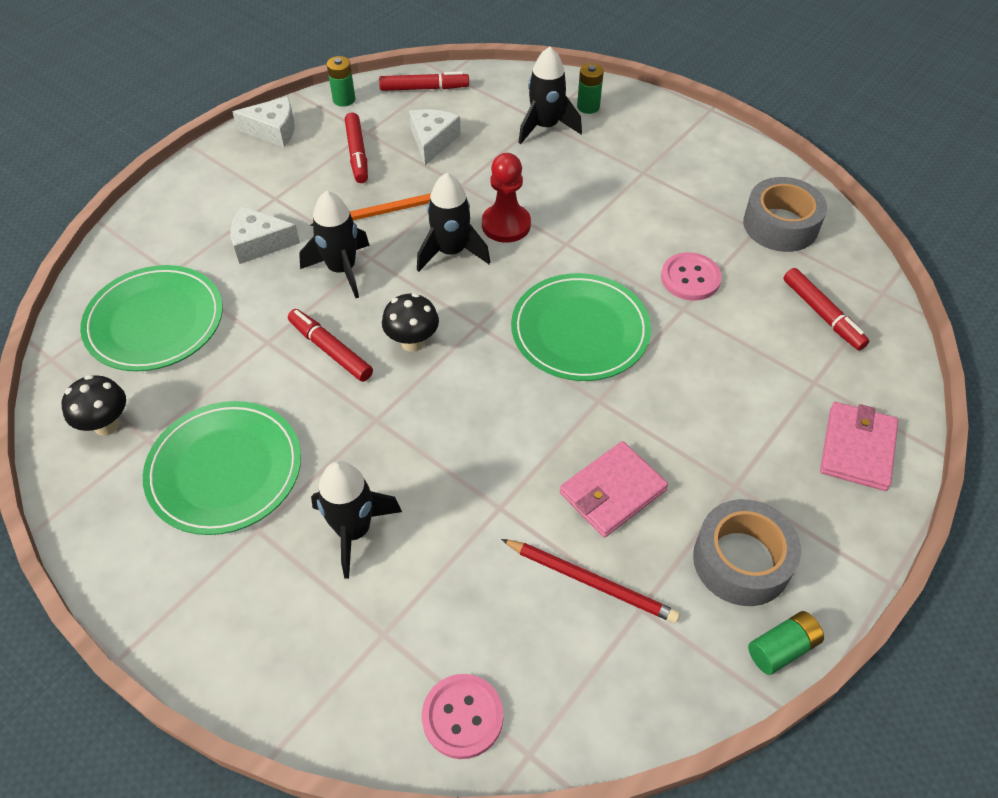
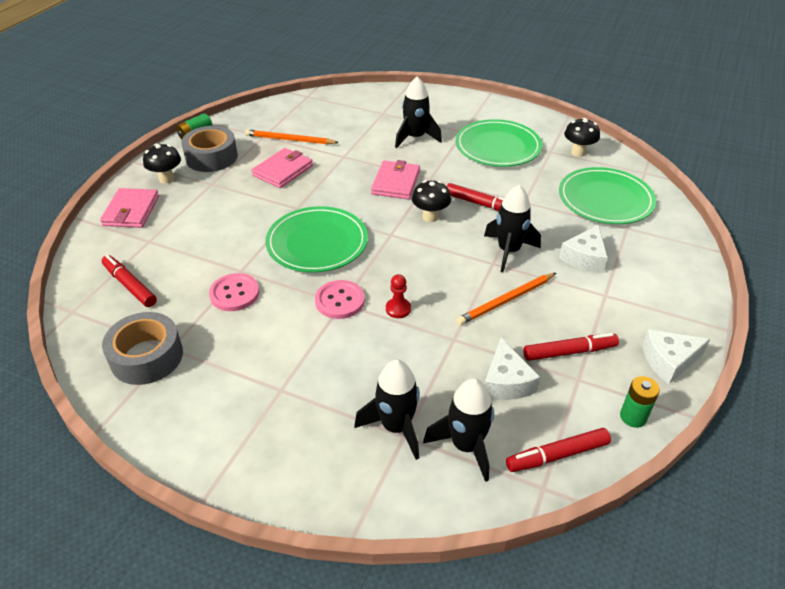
camera: 165 degrees right, 10 degrees down
white cheese [231,206,300,264] -> white cheese turned 135 degrees clockwise [559,224,608,273]
red marker [345,112,368,183] -> red marker turned 105 degrees clockwise [523,333,619,361]
black rocket [417,173,490,272] -> black rocket moved to [423,378,494,482]
pink button [422,674,503,759] -> pink button moved to [315,280,365,319]
red pawn [482,153,531,243] -> red pawn [386,274,411,318], size x0.58
red pencil [501,539,680,623] -> orange pencil [245,129,339,144]
green battery [577,63,604,114] -> none
none -> black mushroom [143,144,181,184]
none -> pink wallet [371,160,420,199]

